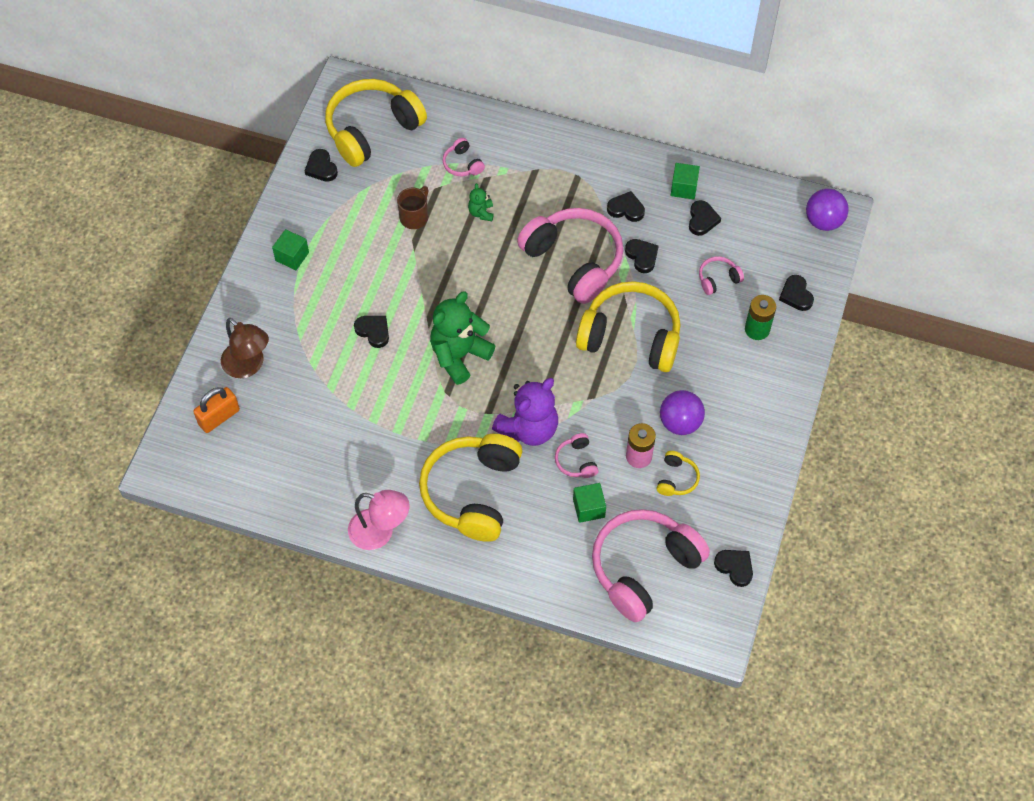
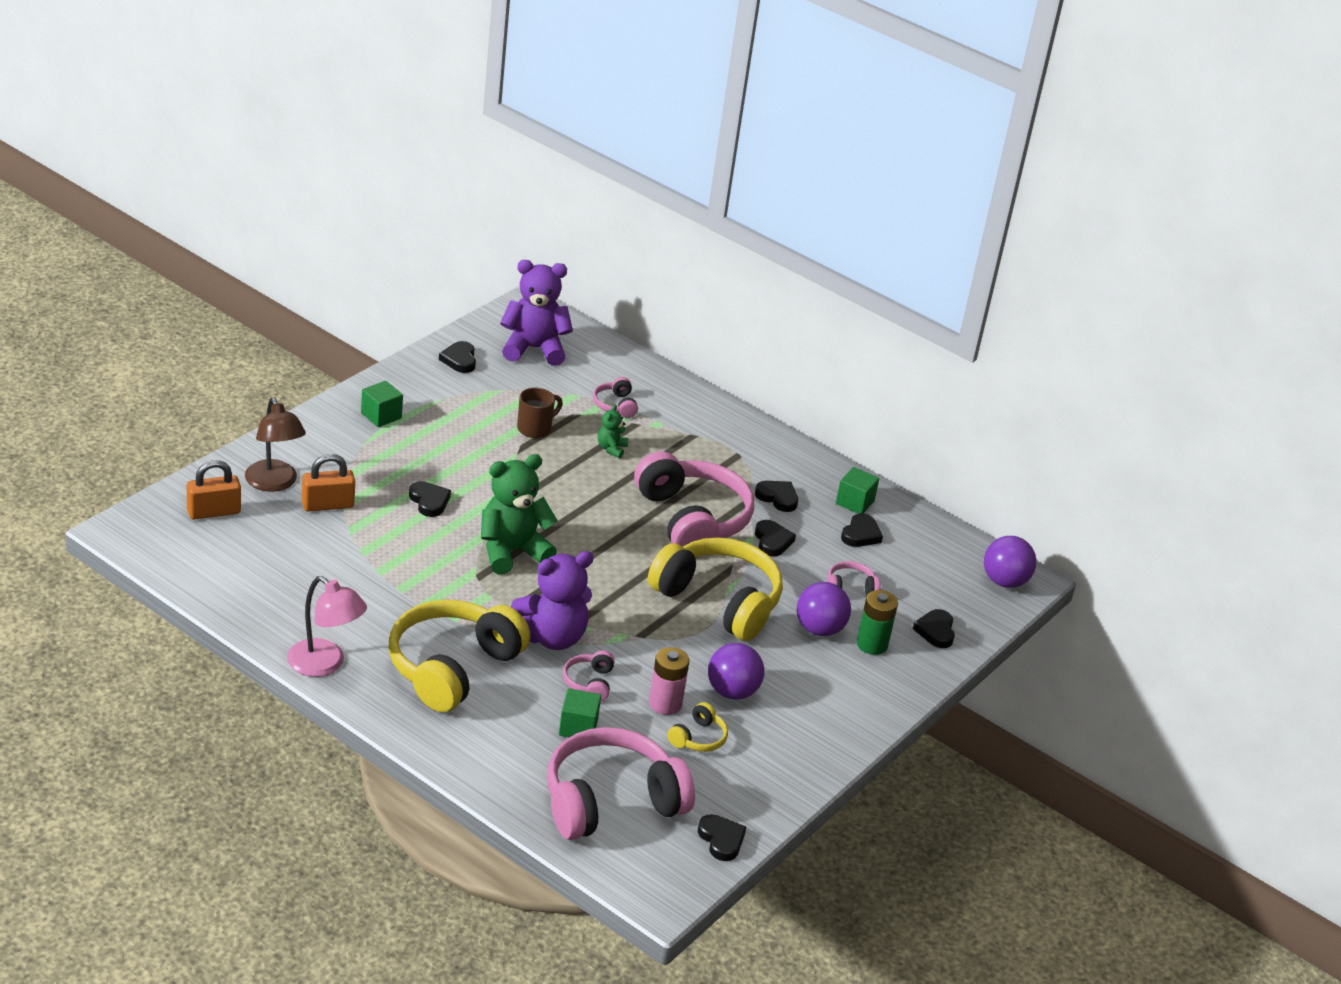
camera: 15 degrees right, 25 degrees down
yellow headphones [325,79,427,167] -> purple teddy bear [500,260,573,366]
none -> orange padlock [302,454,355,511]
none -> purple ball [797,582,851,636]

